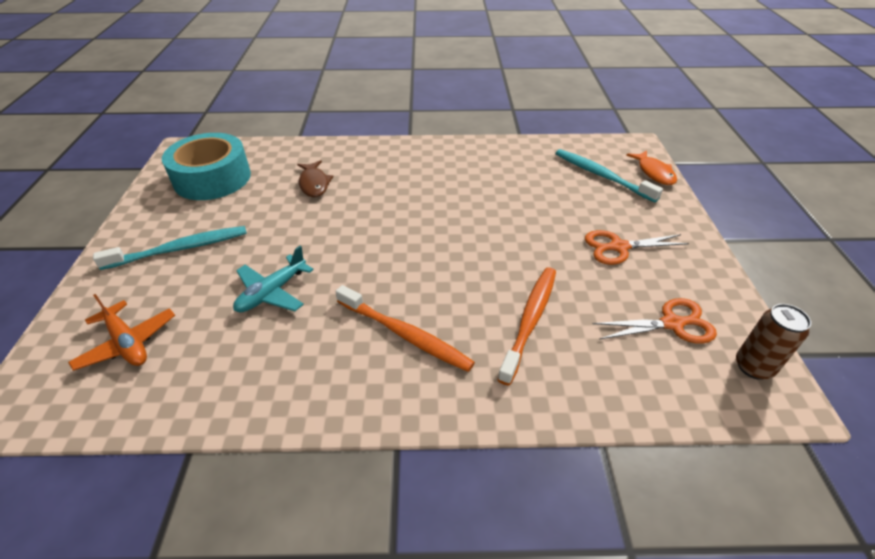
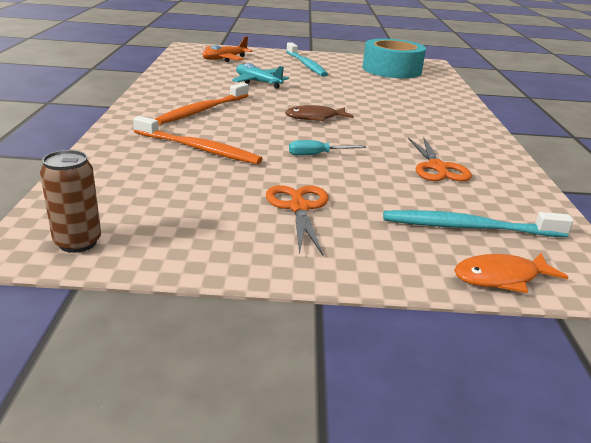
camera: 90 degrees right, 15 degrees down
brown fish [297,160,333,197] -> brown fish moved to [285,105,354,121]
turquoise toothbrush [555,149,663,202] -> turquoise toothbrush turned 135 degrees counterclockwise [383,210,573,237]
orange scissors [593,298,717,344] -> orange scissors moved to [408,137,472,181]
none -> turquoise screwdriver [289,140,366,156]

